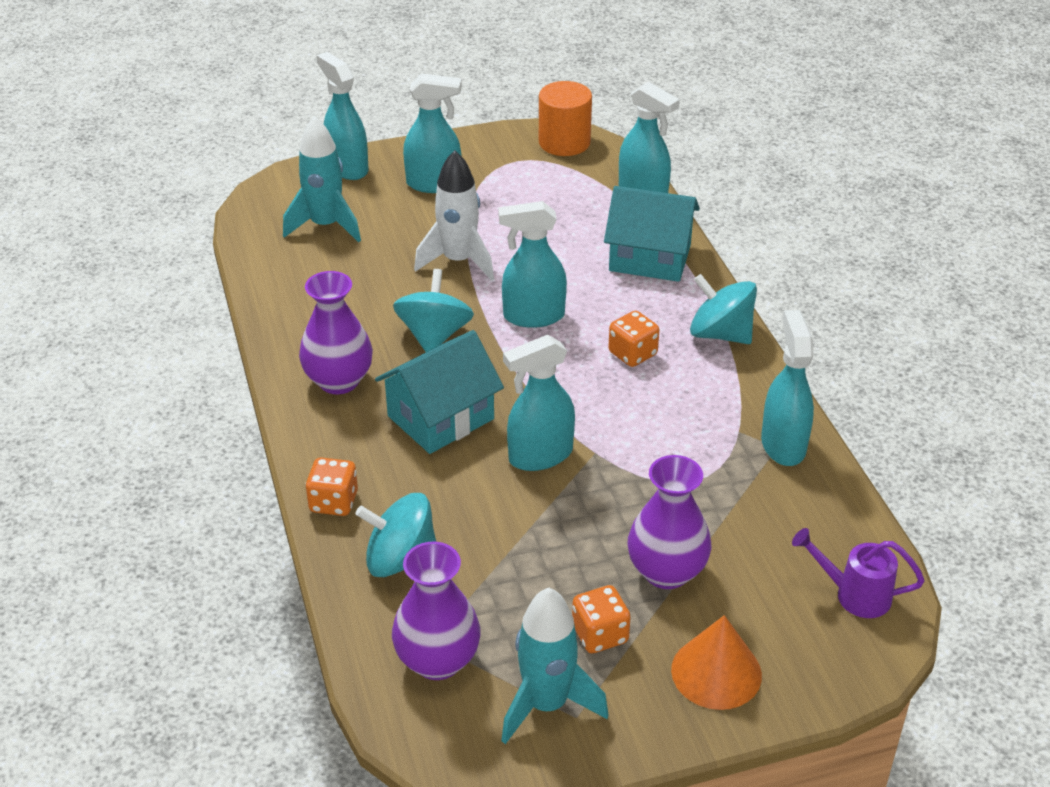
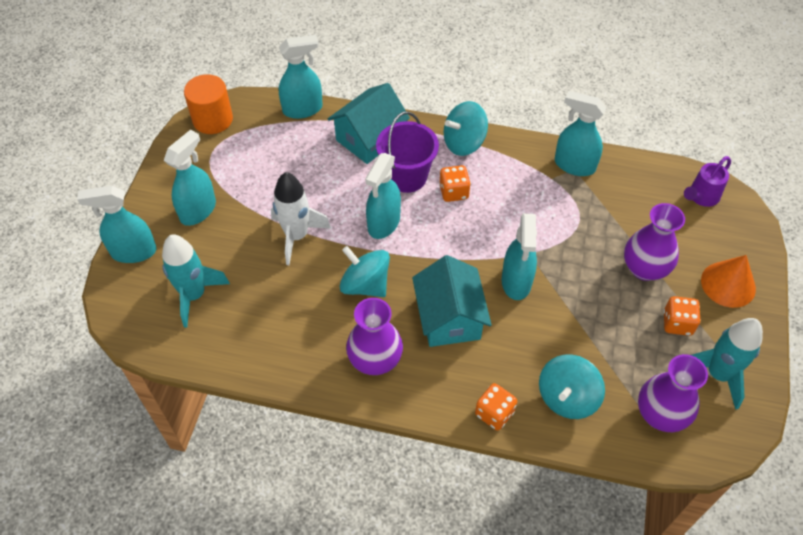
camera: 60 degrees left, 15 degrees up
none -> purple bucket [376,112,439,193]

